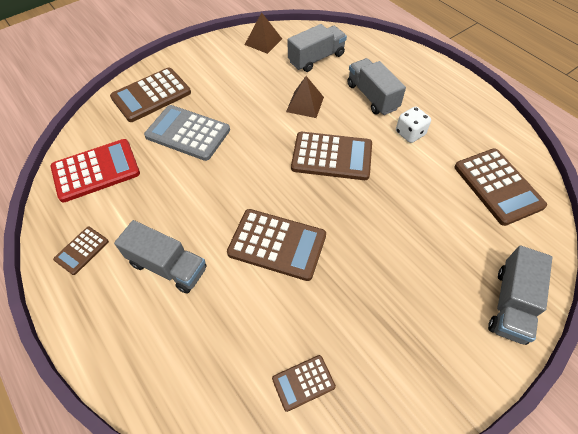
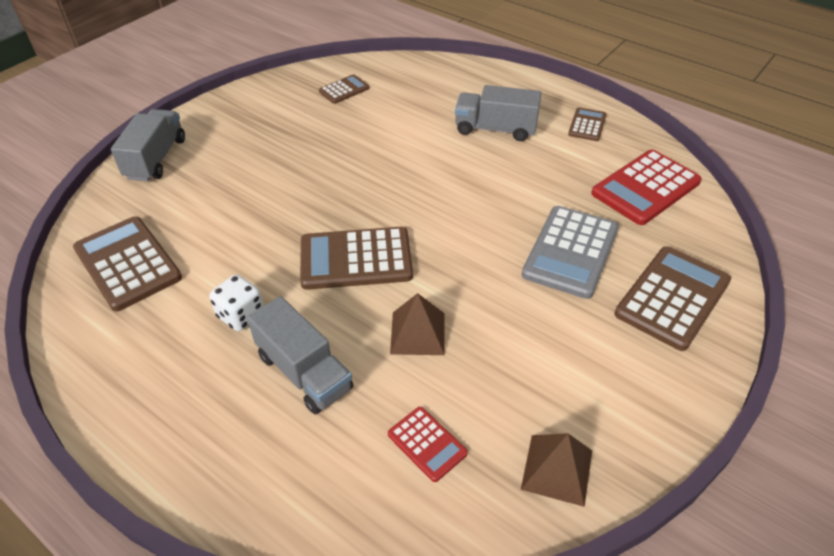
camera: 165 degrees right, 10 degrees down
grey calculator [144,105,230,161] -> grey calculator turned 105 degrees clockwise [522,206,619,299]
brown calculator [227,209,326,281] -> none
grey truck [288,24,347,72] -> red calculator [388,407,468,482]

